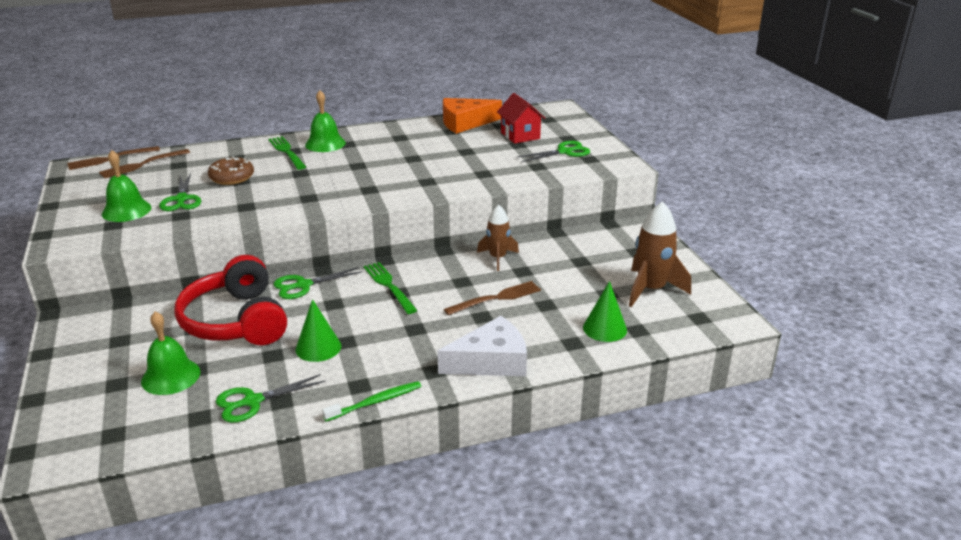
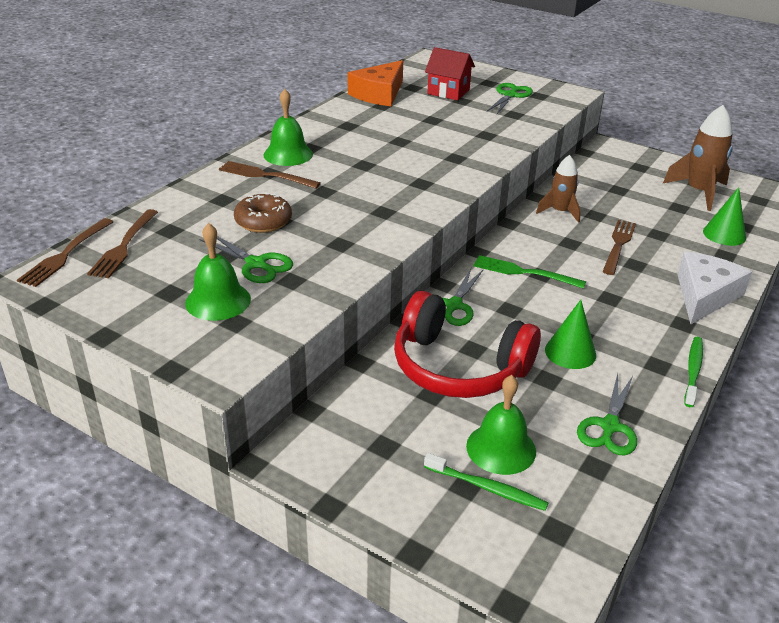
camera: 40 degrees left, 5 degrees up
green fork [268,136,306,170] -> brown fork [219,161,321,189]
none -> green toothbrush [424,453,548,511]

